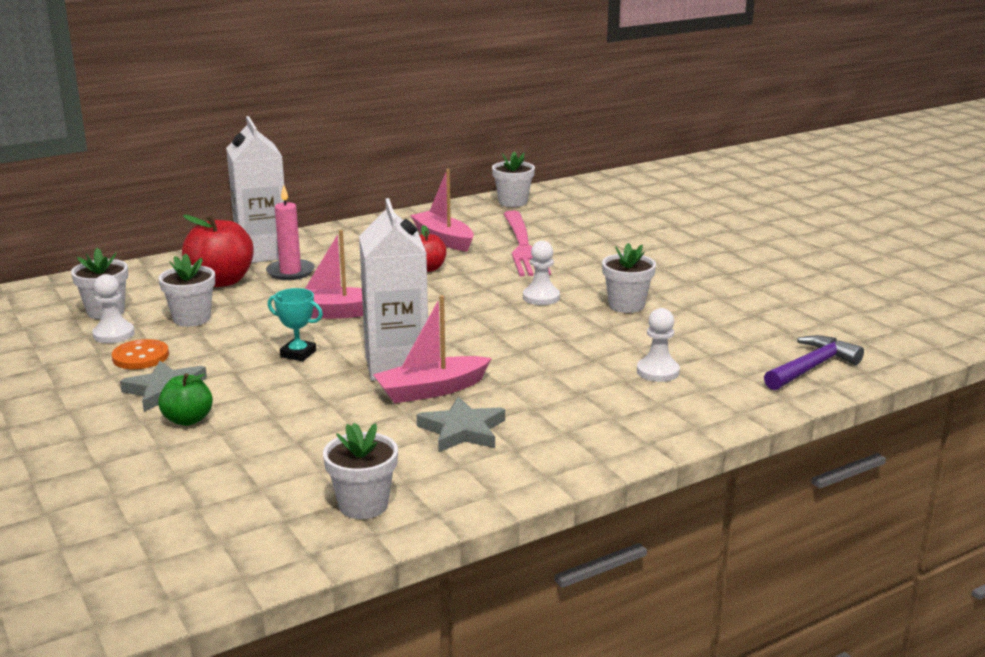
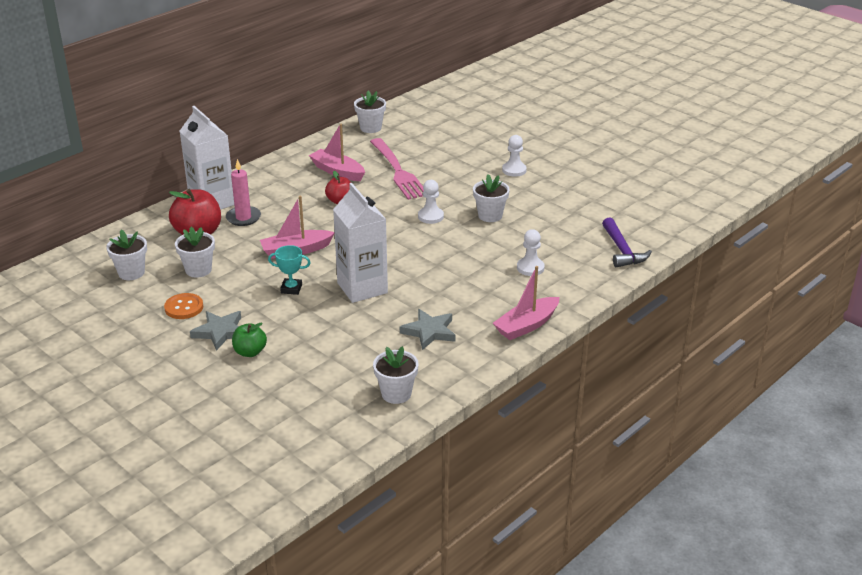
camera: 15 degrees left, 10 degrees up
white pawn [92,274,135,343] -> white pawn moved to [502,135,527,177]
pink boat [373,295,492,403] -> pink boat moved to [493,266,560,340]
purple hammer [764,335,864,390] -> purple hammer turned 135 degrees clockwise [602,217,652,267]

